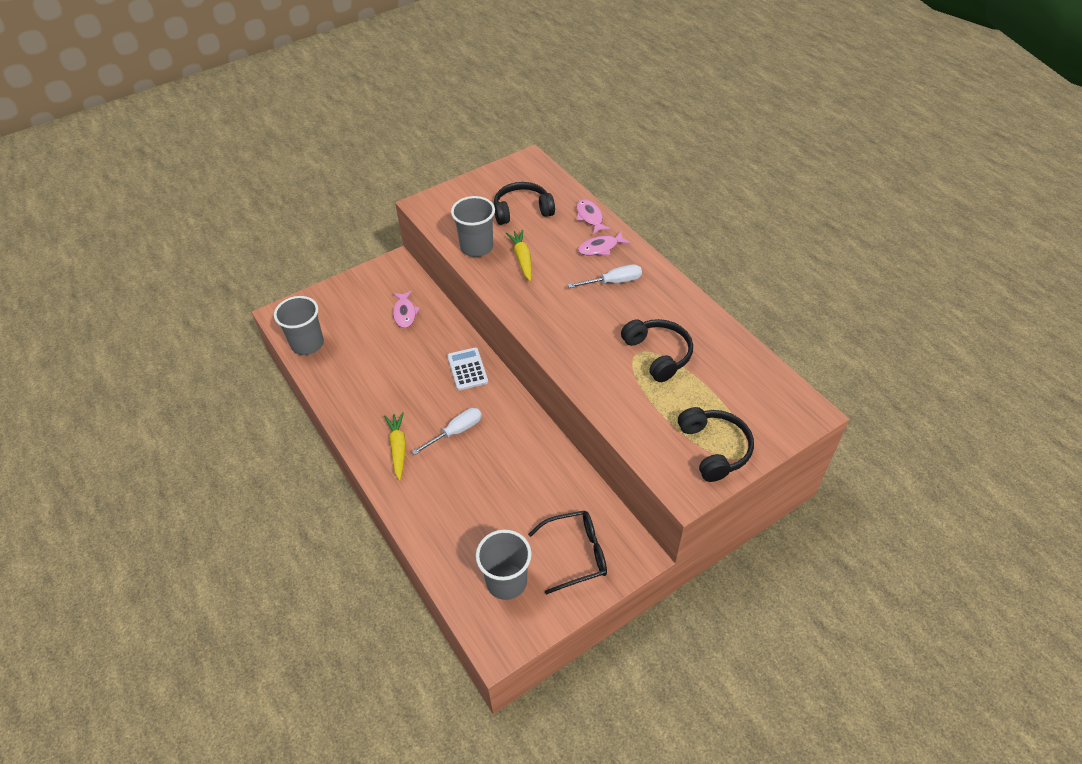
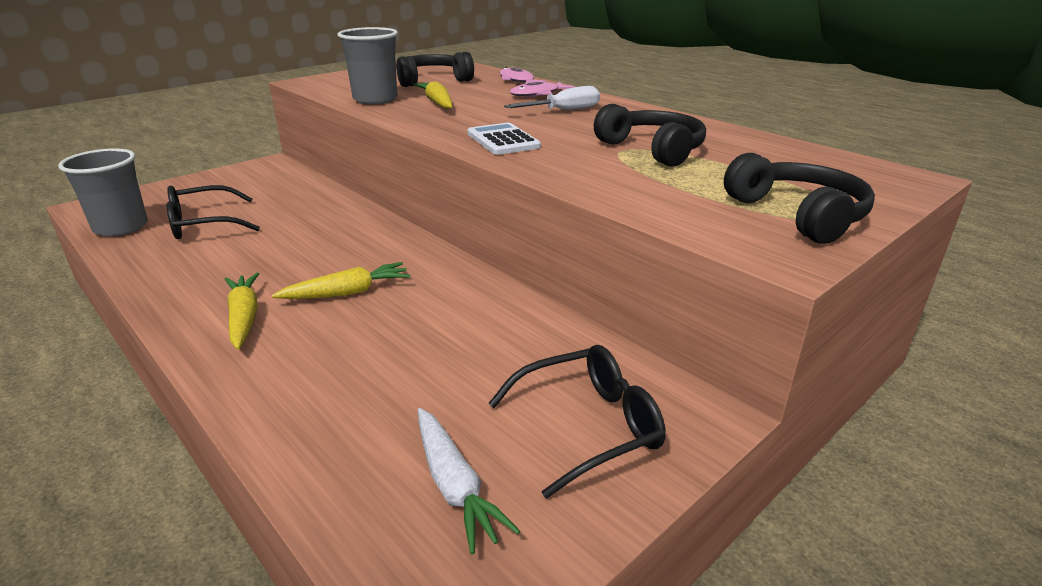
camera: 10 degrees left, 20 degrees down
pink fish [393,291,420,328] -> none
white screwdriver [412,408,482,455] -> yellow carrot [272,262,410,299]
white calculator [447,347,488,390] -> white calculator moved to [467,122,541,155]
grey cup [476,529,532,600] -> white carrot [418,408,520,555]
none -> black glasses [167,185,260,239]

